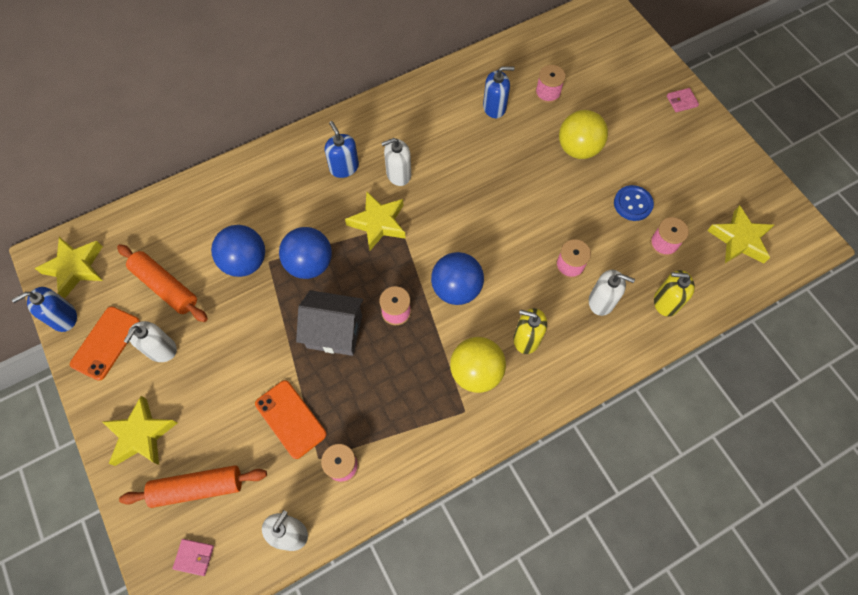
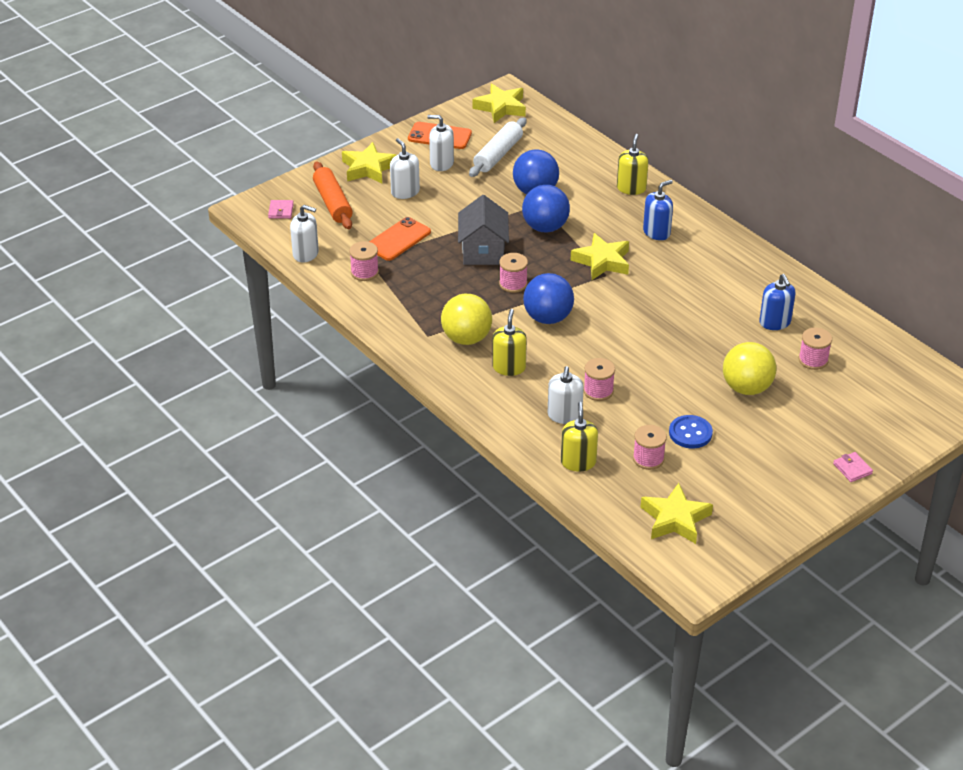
camera: 80 degrees right, 25 degrees down
blue soap dispenser [11,287,77,332] -> none
orange rolling pin [117,244,208,322] -> white rolling pin [469,118,527,177]
white soap dispenser [382,138,411,186] -> white soap dispenser moved to [390,138,420,199]
none -> yellow soap dispenser [617,134,649,195]

